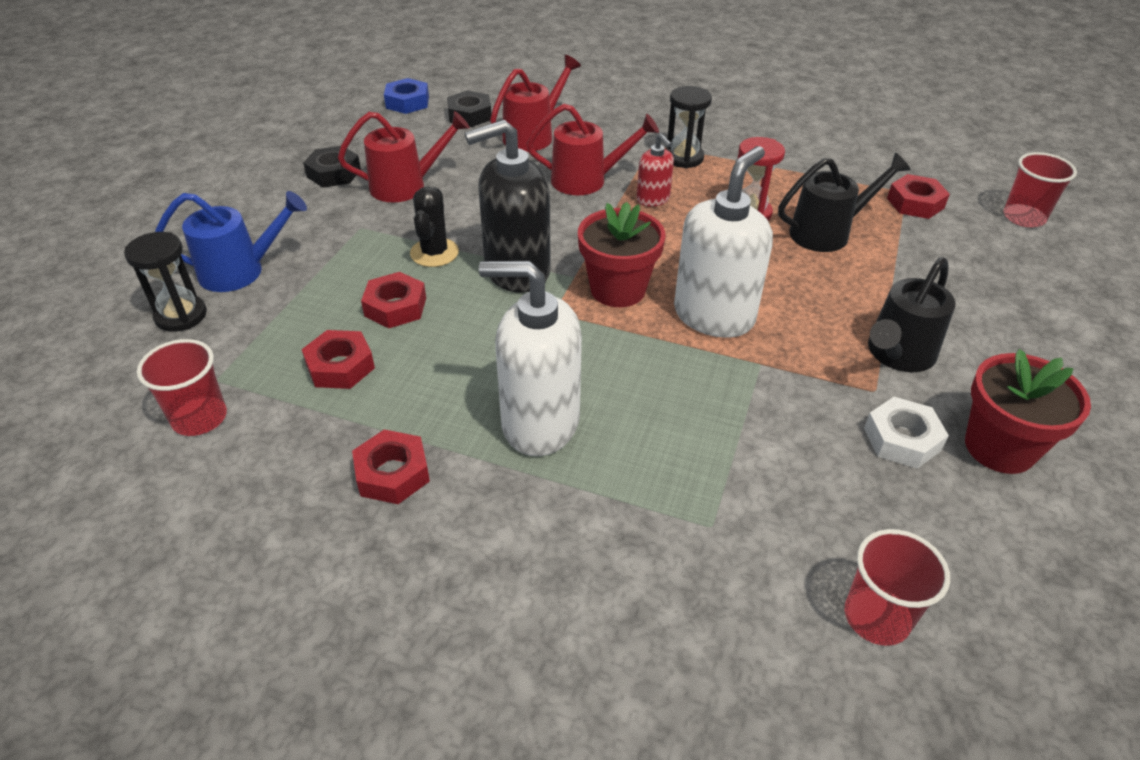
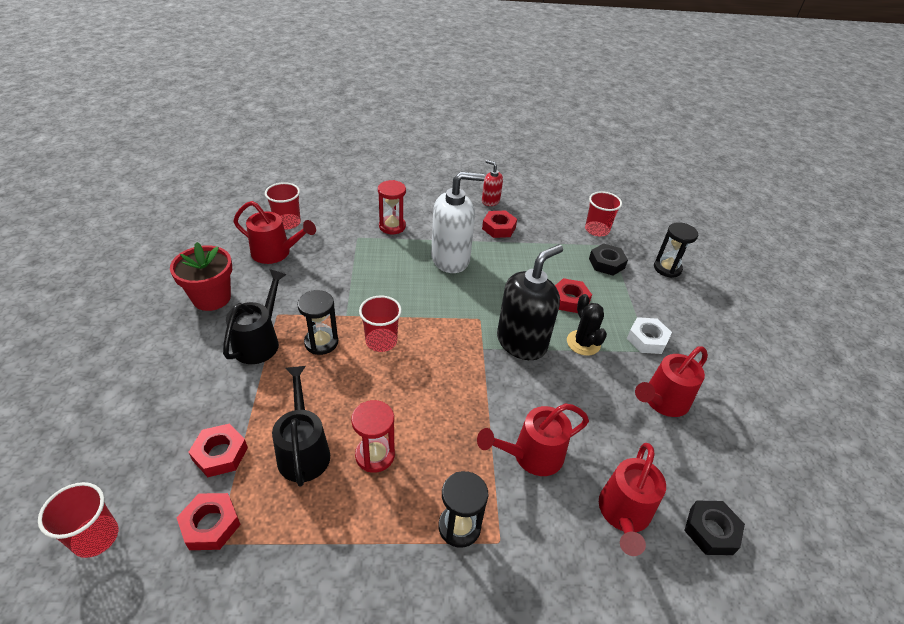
camera: 155 degrees right, 0 degrees up
blue watering can [155,191,307,292] -> none
red nut [302,330,375,389] -> red nut moved to [188,424,248,477]
black nut [303,146,361,188] -> black nut moved to [589,243,628,275]
blue nut [384,78,429,114] -> none
red flower pot [578,202,665,307] -> none
red soap dispenser [637,133,674,207] -> red soap dispenser moved to [482,160,503,206]
white soap dispenser [674,146,773,338] -> red cup [359,295,402,352]
black watering can [778,153,910,252] -> black watering can turned 120 degrees clockwise [272,366,330,486]
white nut [864,397,949,469] -> white nut moved to [627,317,672,354]
none -> red watering can [233,201,316,264]
none -> black hourglass [297,290,338,355]
none -> red hourglass [378,180,406,234]

